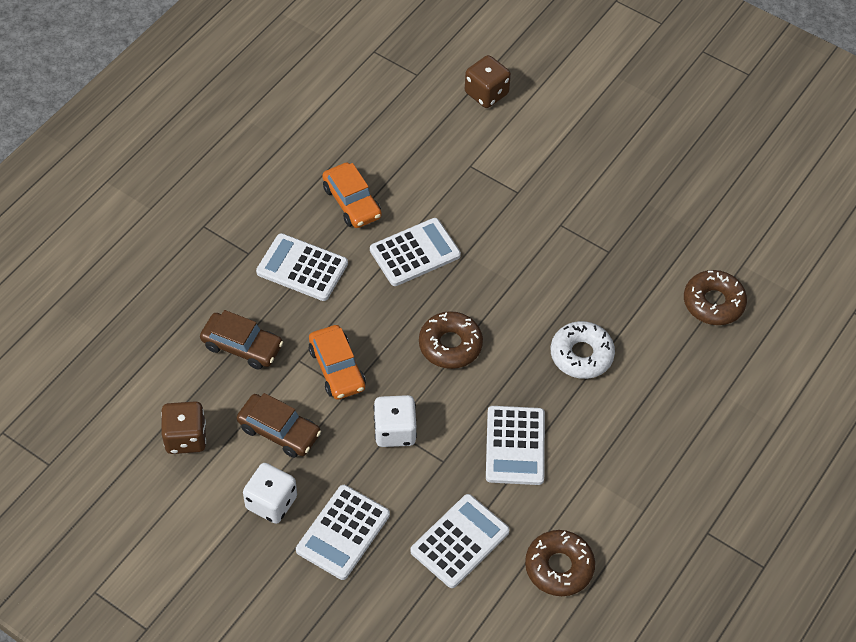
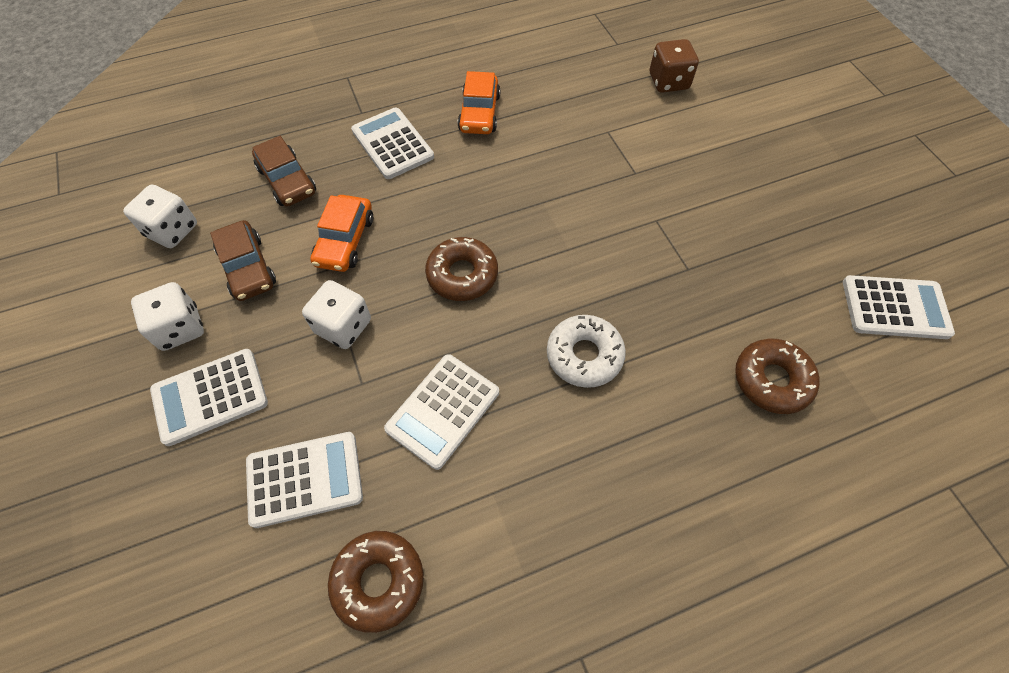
camera: 35 degrees right, 5 degrees up
brown dice [161,401,206,454] -> white dice [123,184,197,248]
white calculator [370,218,461,286] -> white calculator moved to [843,275,955,339]

